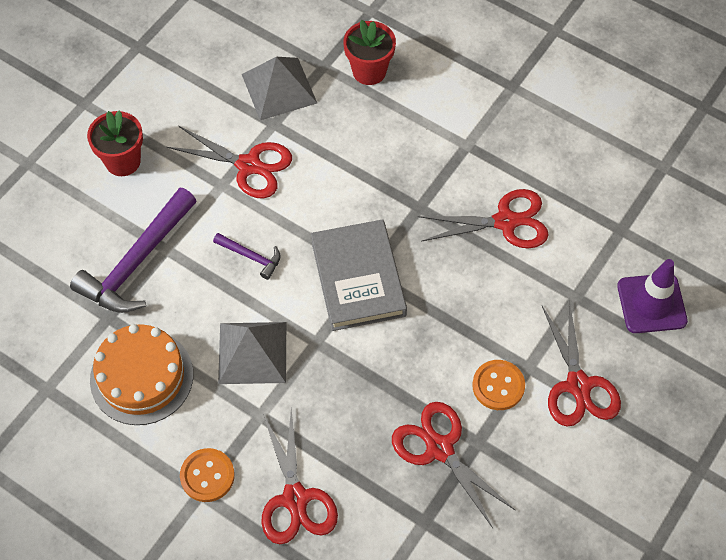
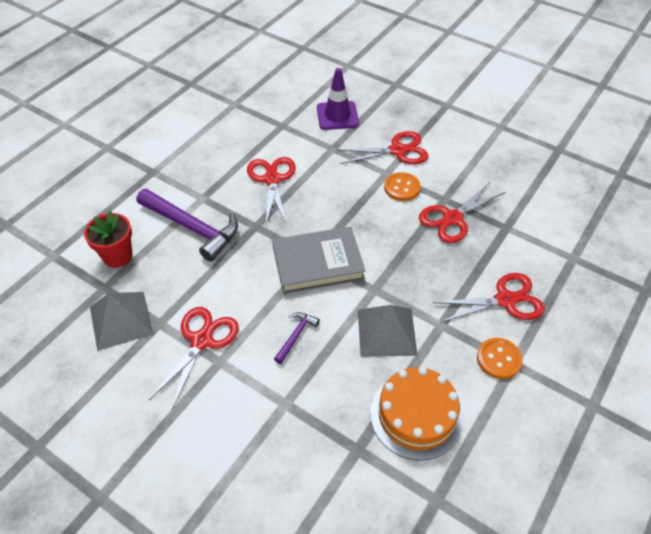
camera: 90 degrees left, 10 degrees down
purple hammer [70,188,197,313] -> purple hammer moved to [137,189,238,262]
red flower pot [87,110,143,176] -> none

